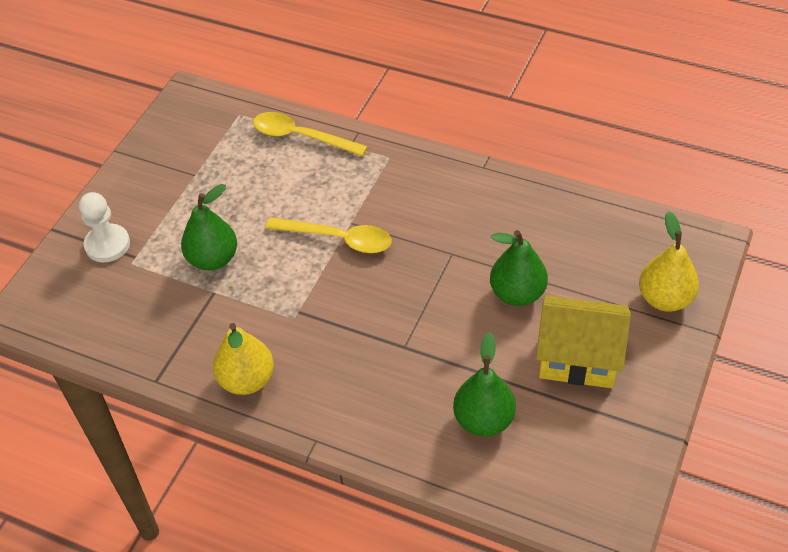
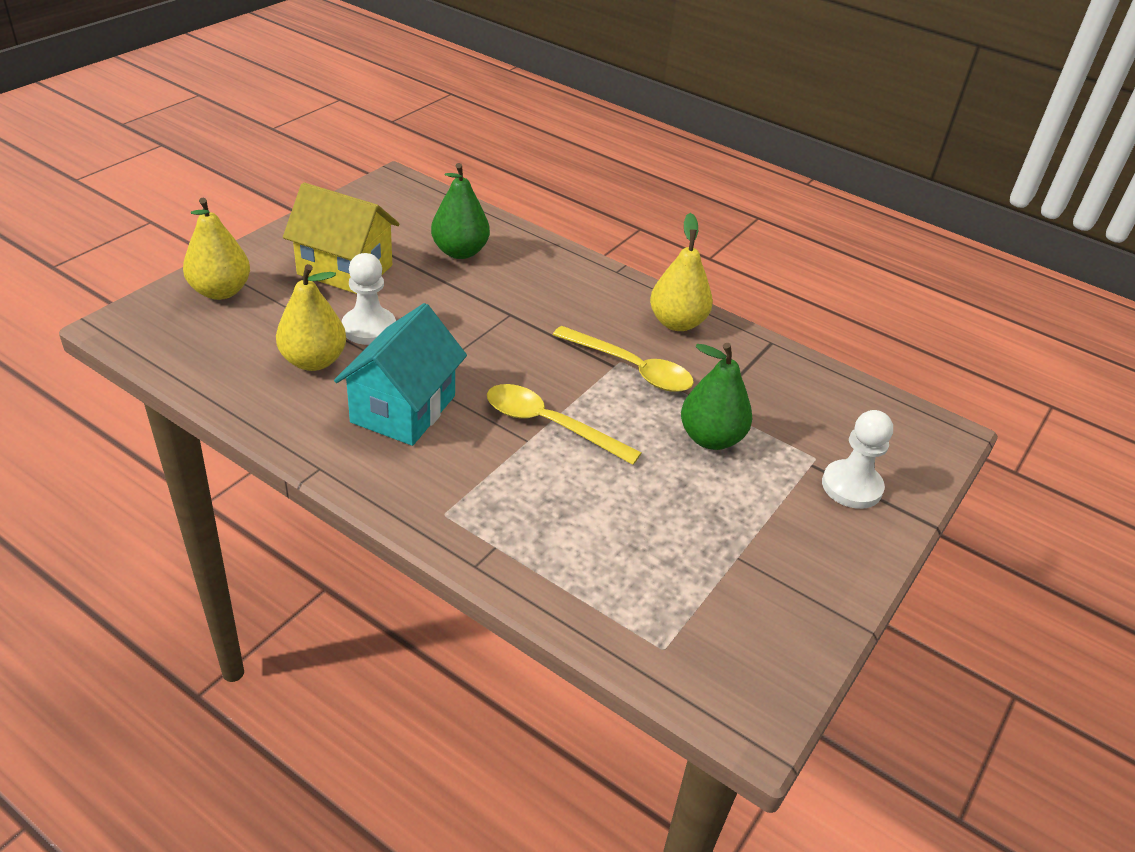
camera: 175 degrees left, 10 degrees down
yellow spoon [253,112,368,156] -> yellow spoon moved to [553,326,694,392]
green pear [490,230,548,306] -> white pawn [342,253,396,345]
none -> yellow pear [276,264,346,371]
none -> turquoise house [334,303,467,446]

